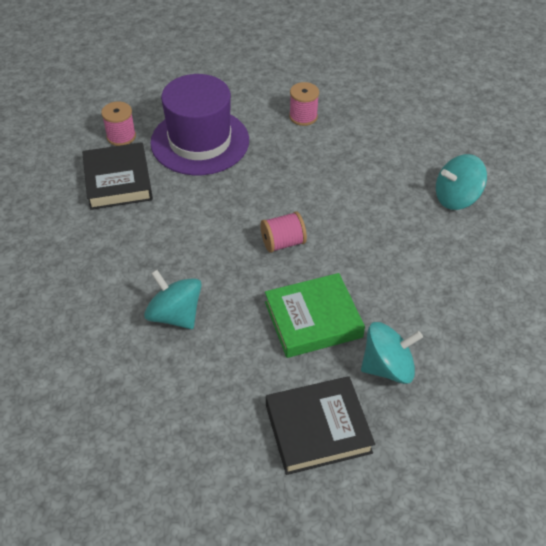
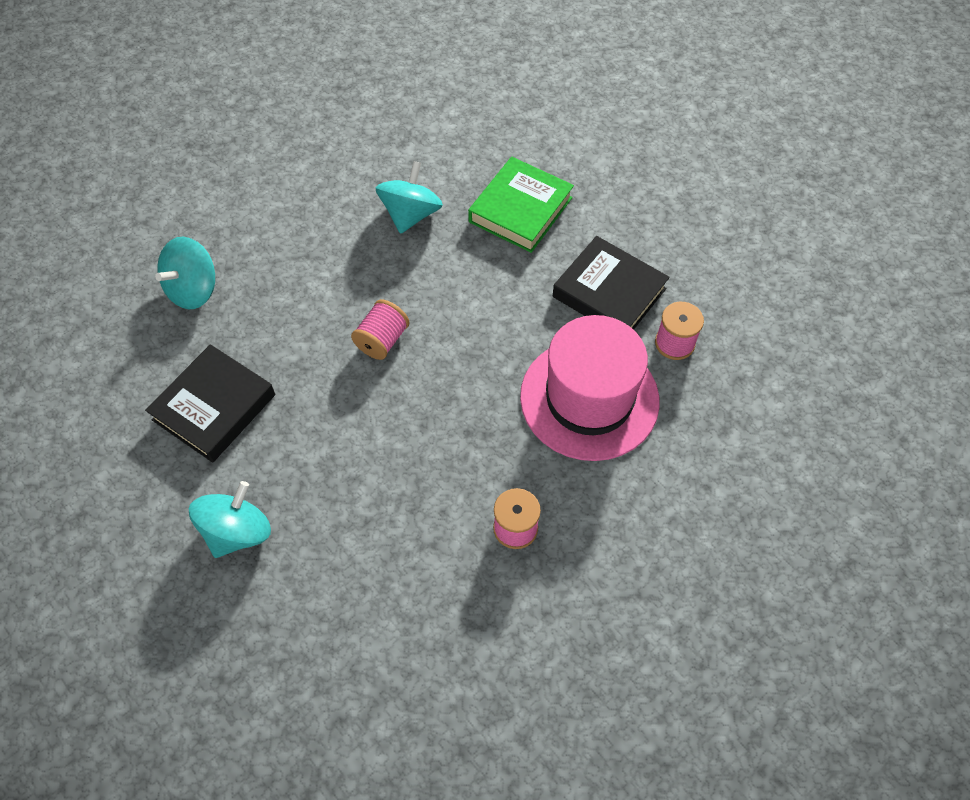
camera: 140 degrees right, 10 degrees up
turquoise spinning top [144,270,202,329] -> turquoise spinning top turned 75 degrees counterclockwise [376,161,443,234]
purple hat [150,74,249,175] -> pink hat [520,315,660,461]
green book [265,273,365,358] -> green book moved to [468,157,574,253]
black book [266,376,375,475] -> black book moved to [145,344,275,463]

